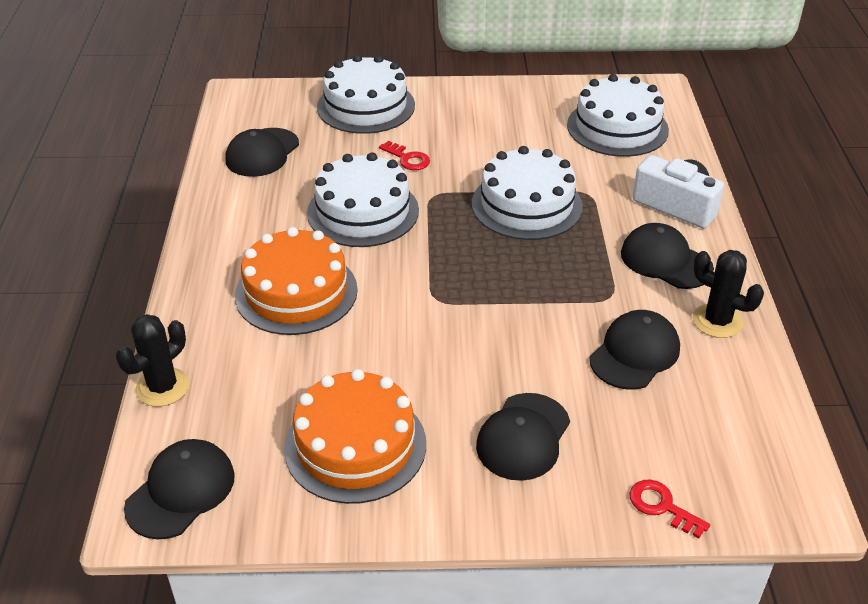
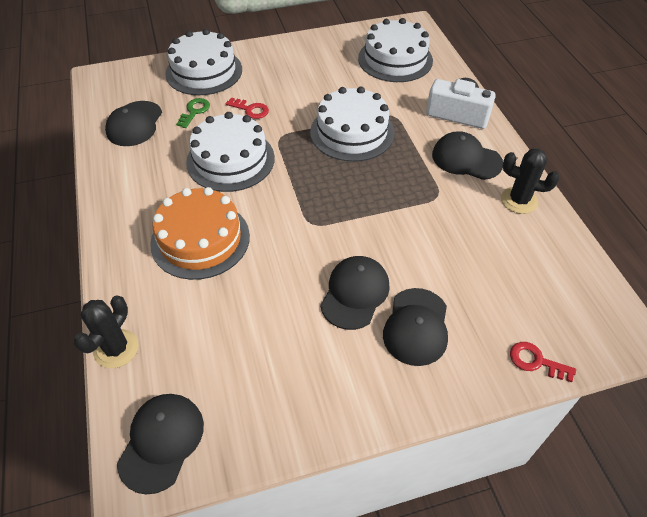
camera: 15 degrees left, 10 degrees up
orange cake [284,369,426,504] -> none
black cap [590,310,680,389] -> black cap moved to [320,256,390,330]
none -> green key [176,98,210,128]

